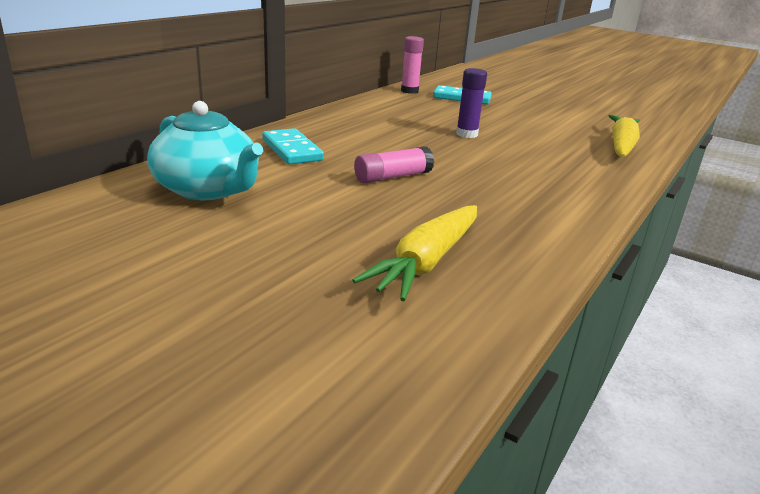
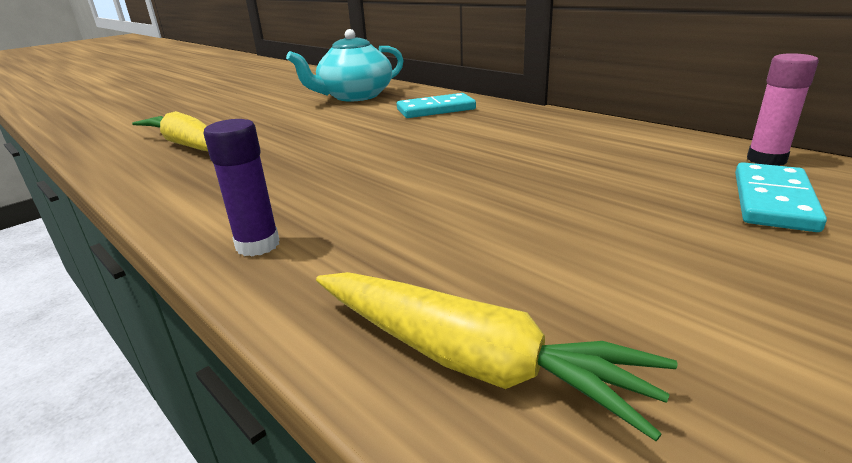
camera: 105 degrees right, 0 degrees up
pink glue stick [354,147,434,183] -> none
purple glue stick [456,68,487,138] -> purple glue stick moved to [203,119,280,256]

